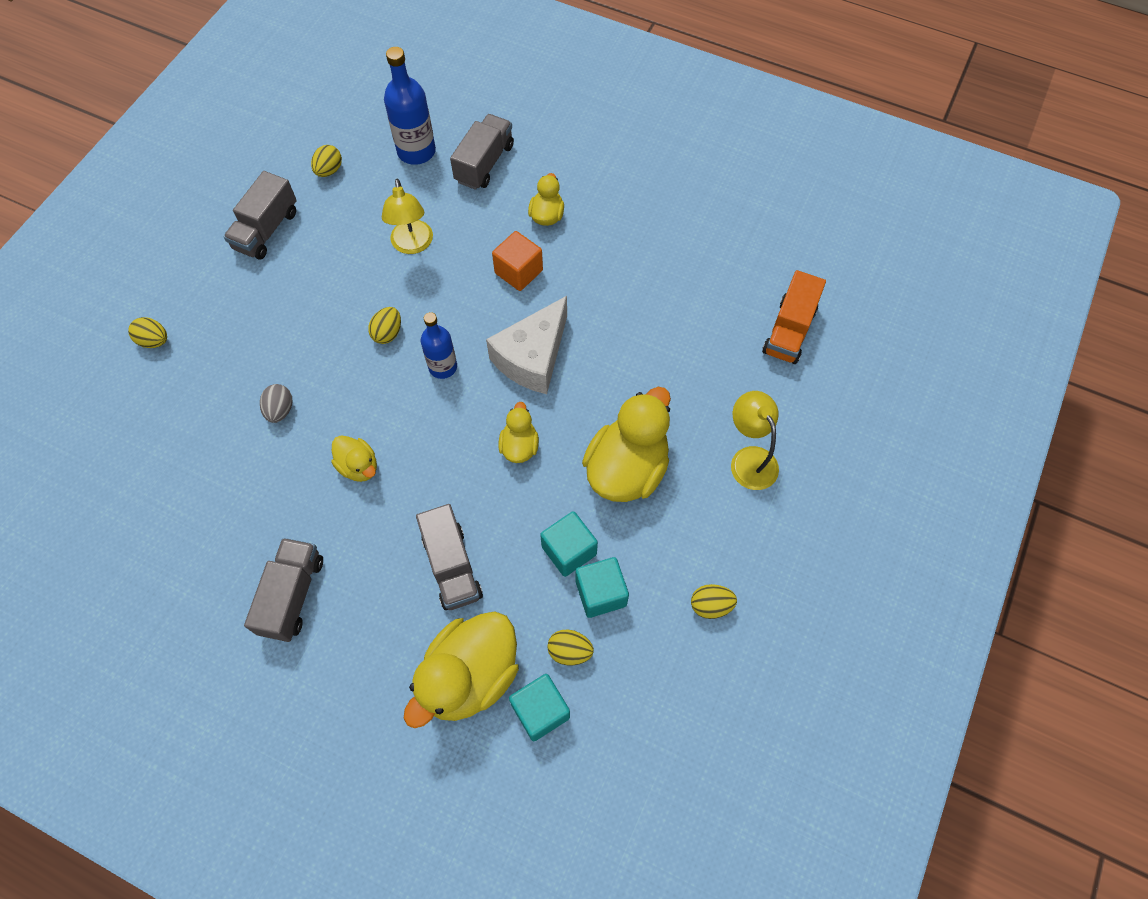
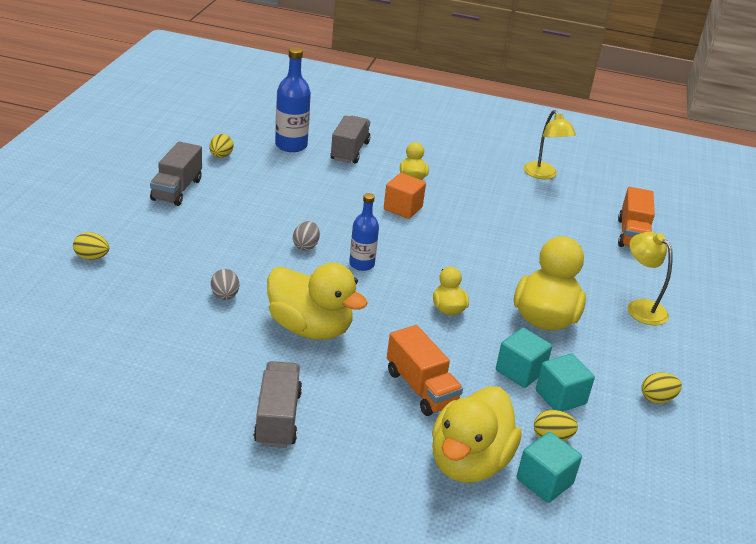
camera: 15 degrees left, 30 degrees down
yellow duck [331,435,377,482] -> yellow duck [267,263,368,340], size x1.96
yellow egg [368,307,401,344] -> grey egg [293,221,320,251]
yellow lamp [382,179,433,254] -> yellow lamp moved to [524,110,576,179]
grey truck [416,504,483,610] -> orange truck [387,325,463,416]
white cheese [486,296,567,394] -> none

